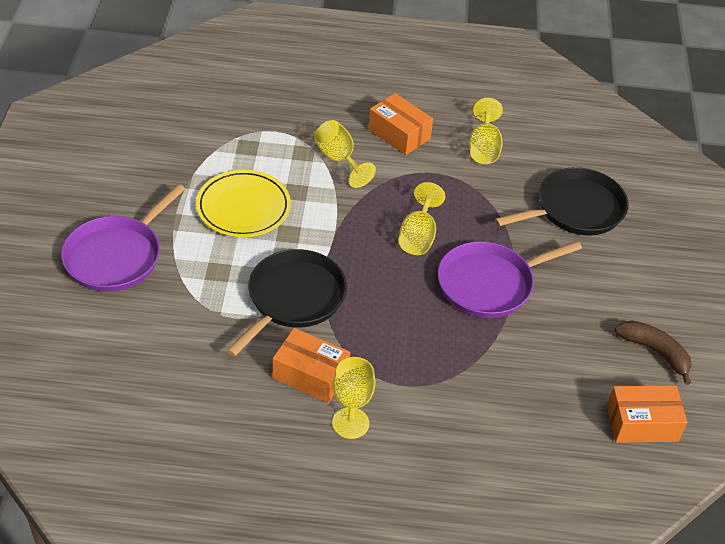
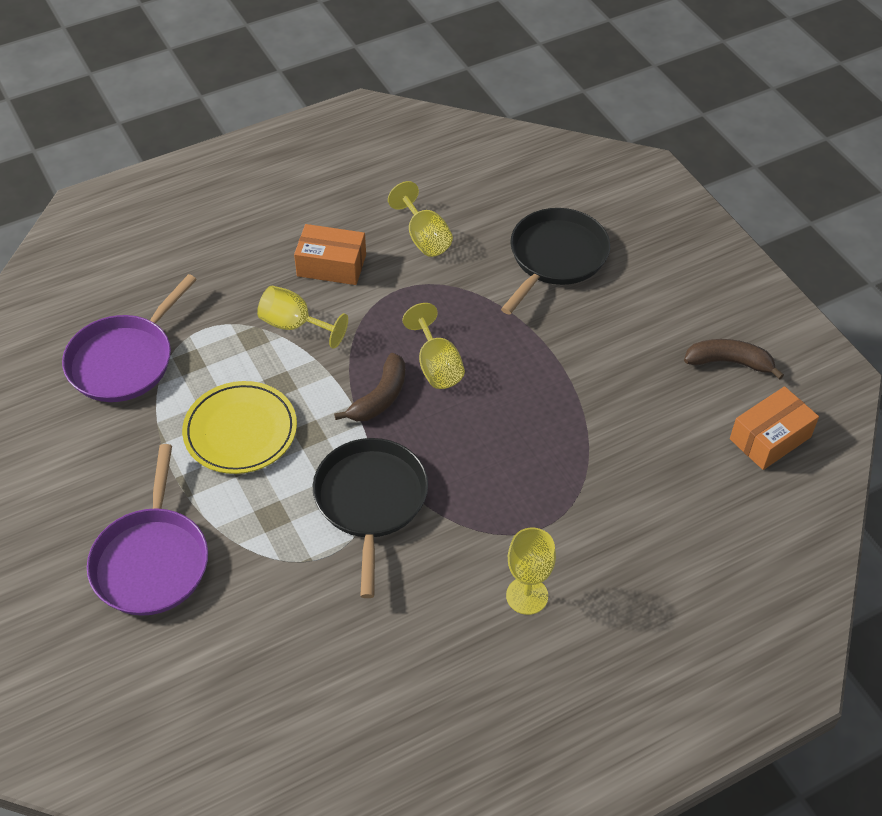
camera: 30 degrees left, 5 degrees up
orange box [272,328,350,403] -> none
purple pan [438,241,582,318] -> purple pan moved to [62,274,197,402]
none -> brown banana [334,353,405,421]

